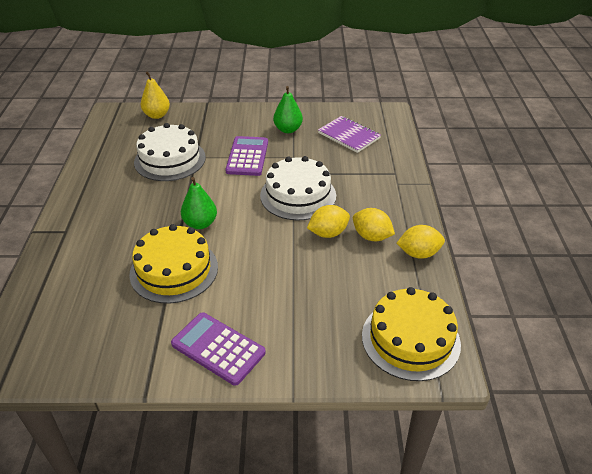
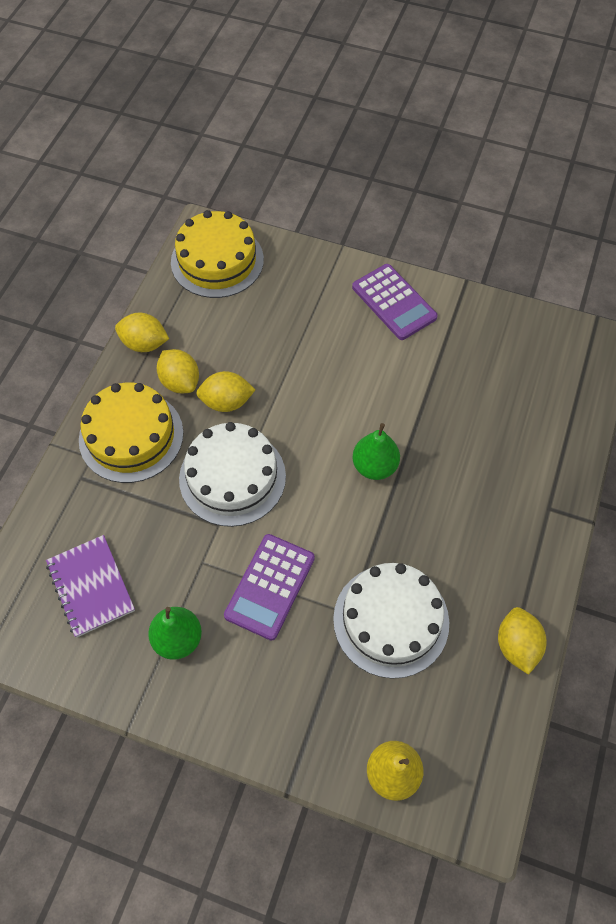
camera: 160 degrees left, 20 degrees up
yellow cake [129,224,218,304] -> yellow cake moved to [79,383,183,483]
none -> yellow lemon [498,607,547,675]

